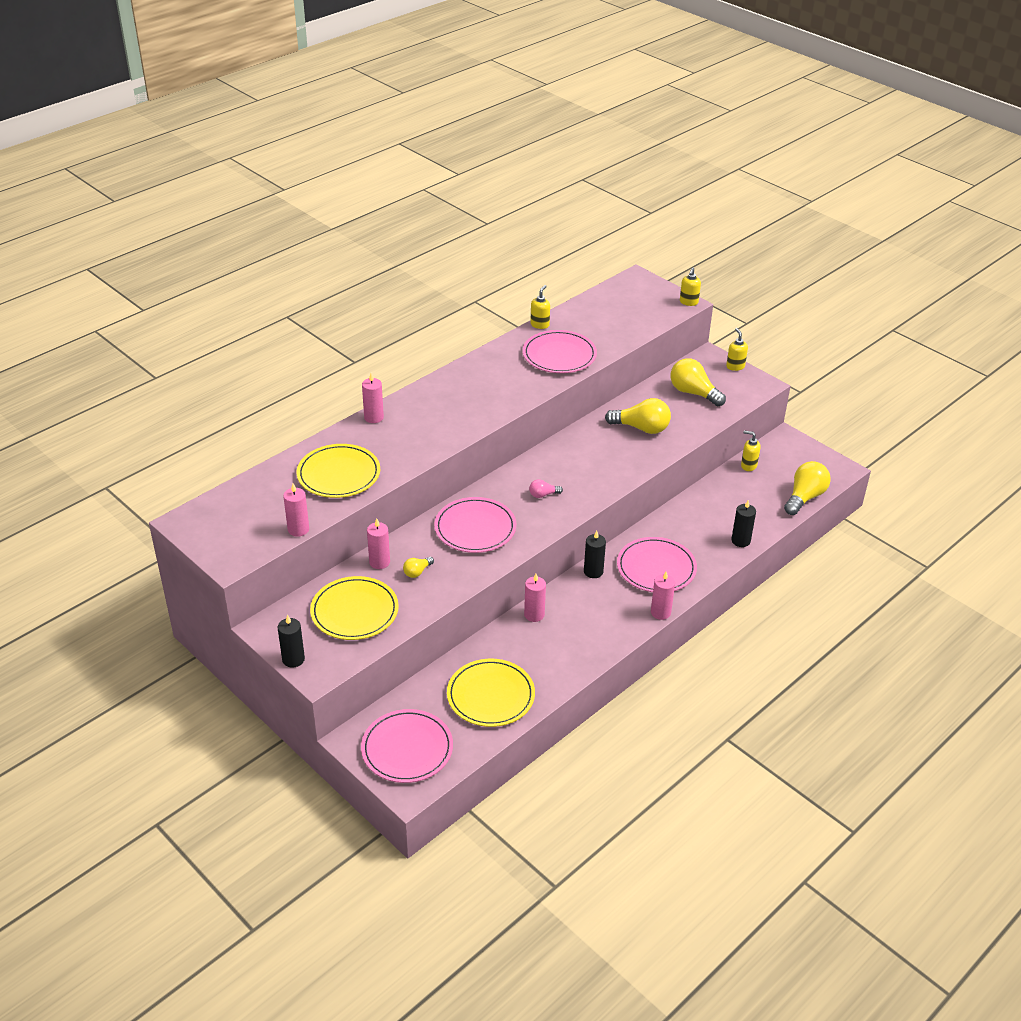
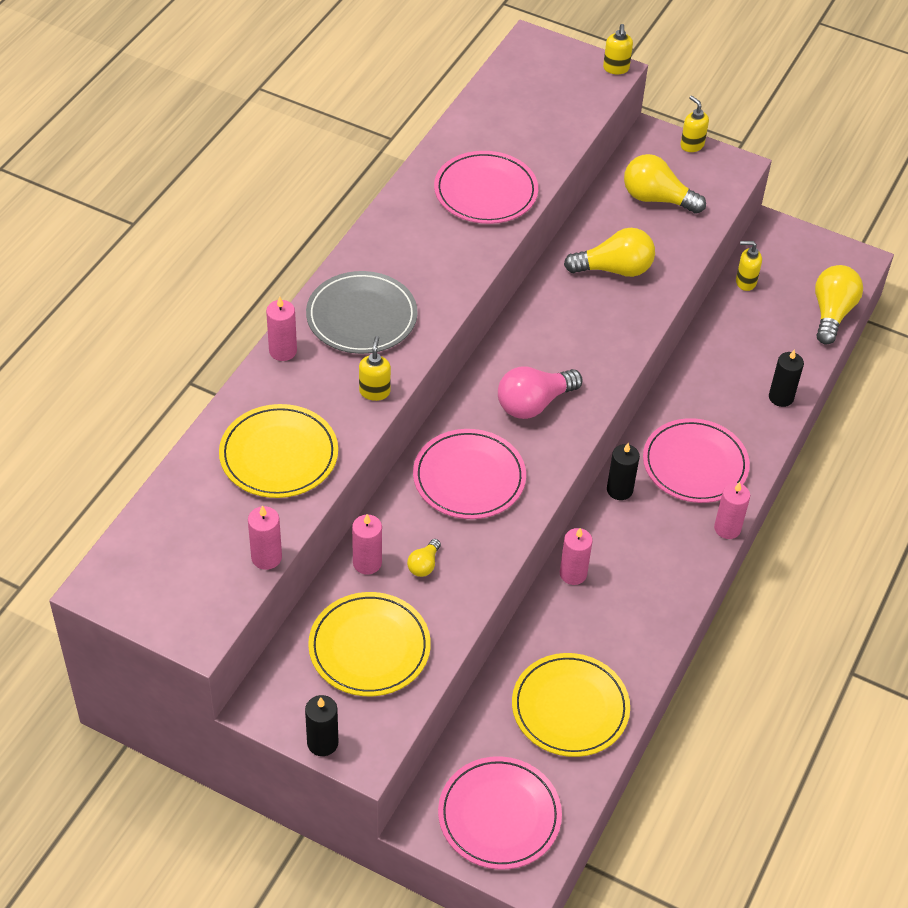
camera: 20 degrees left, 10 degrees up
pink light bulb [529,479,563,498] -> pink light bulb [498,366,582,419], size x2.02
yellow soap dispenser [530,285,550,329] -> yellow soap dispenser moved to [359,336,391,401]
none -> grey plate [306,271,418,354]

